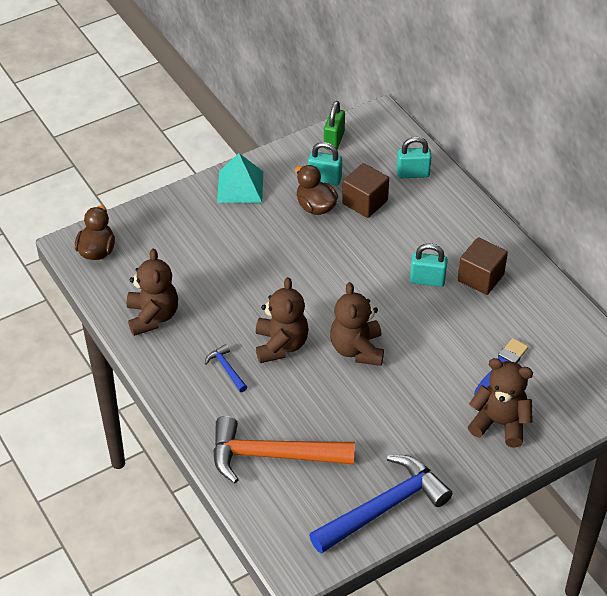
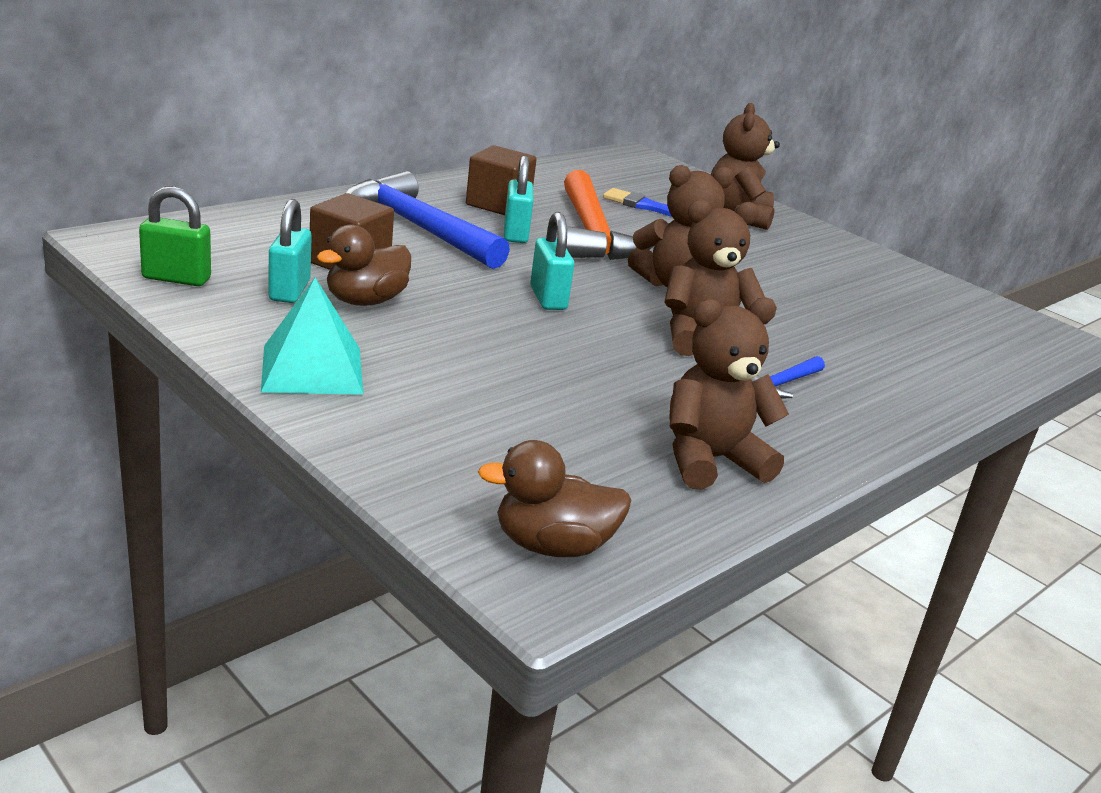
camera: 105 degrees left, 20 degrees down
orange hammer [213,416,355,483] -> orange hammer moved to [564,170,655,260]
blue hammer [309,455,453,554] -> blue hammer moved to [346,171,510,269]
turquoise padlock [396,137,432,178] -> turquoise padlock moved to [530,212,574,310]

